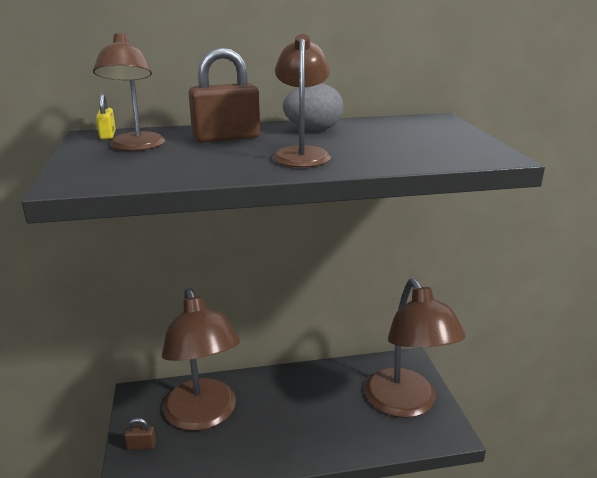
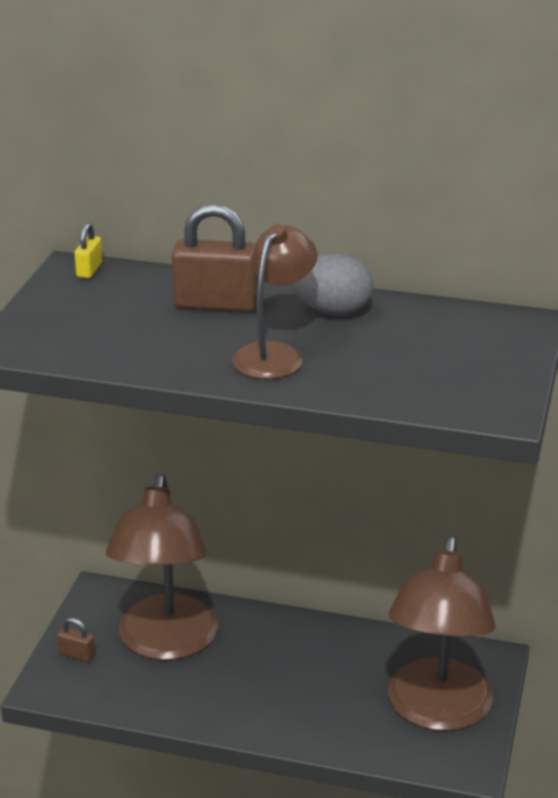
camera: 25 degrees right, 5 degrees up
brown lamp [93,33,165,151] -> none

